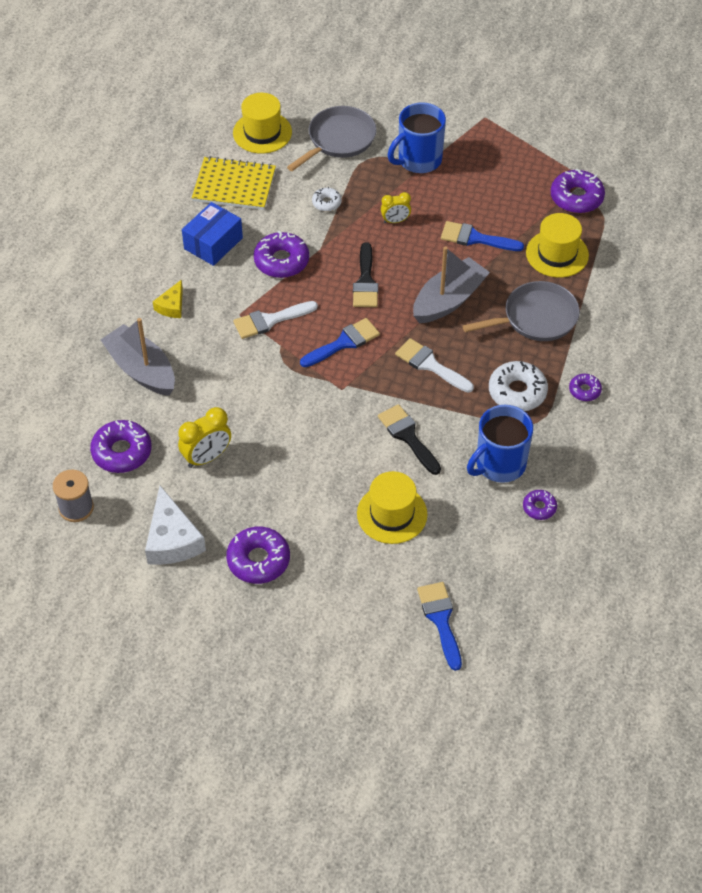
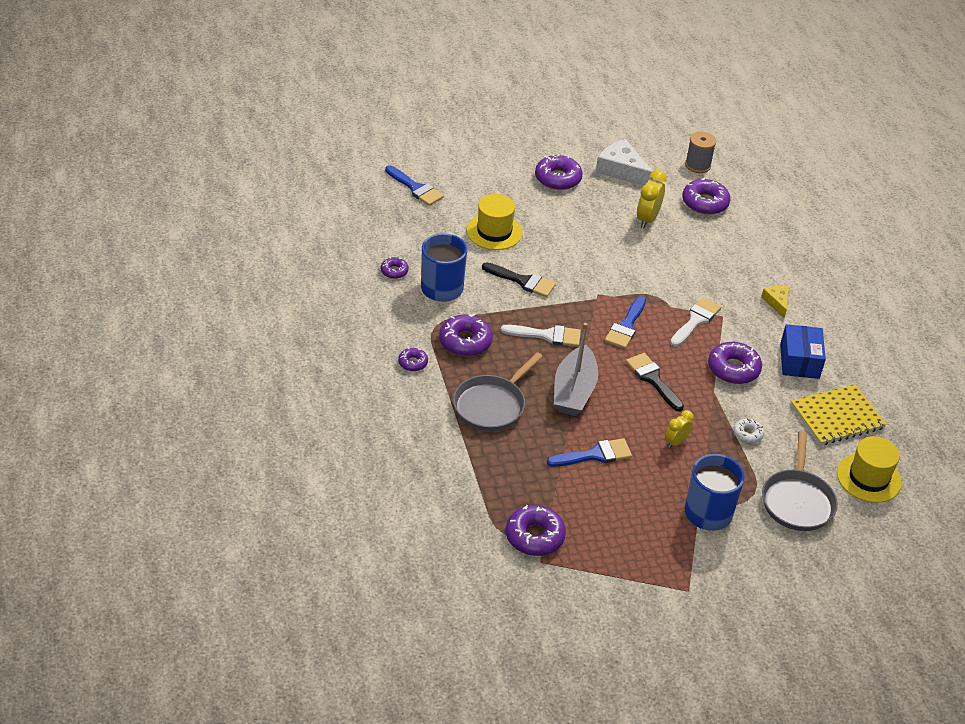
camera: 145 degrees right, 10 degrees down
grey boat [100,318,175,396] -> none
white donut [489,361,548,411] -> purple donut [439,314,493,356]
yellow hat [526,213,589,278] -> none

